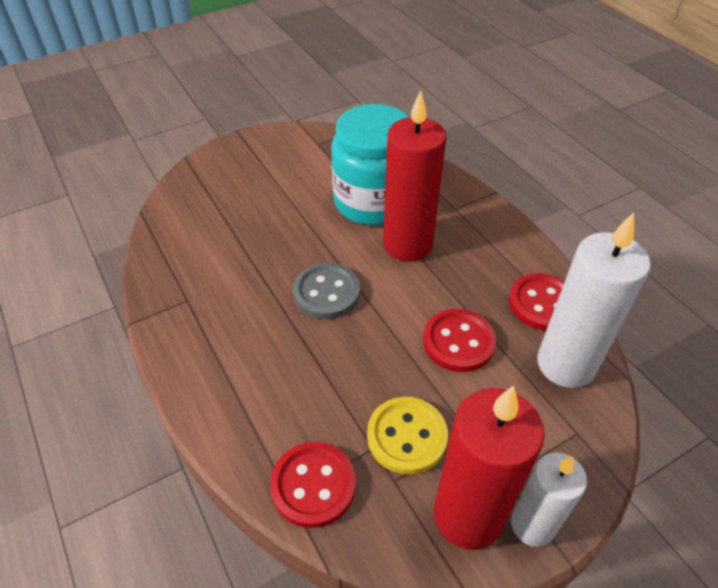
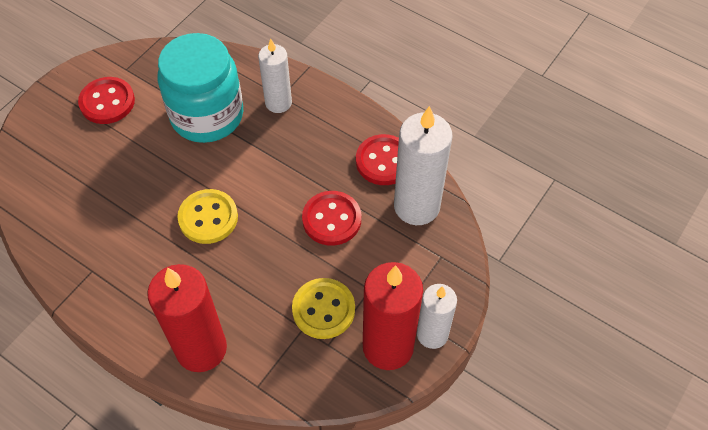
camera: 25 degrees left, 10 degrees up
red button [270,442,356,528] -> red button moved to [78,77,135,124]
grey button [293,263,360,319] -> yellow button [177,189,238,244]
red candle [383,90,446,261] -> red candle moved to [147,264,227,372]
none -> white candle [258,39,292,113]

